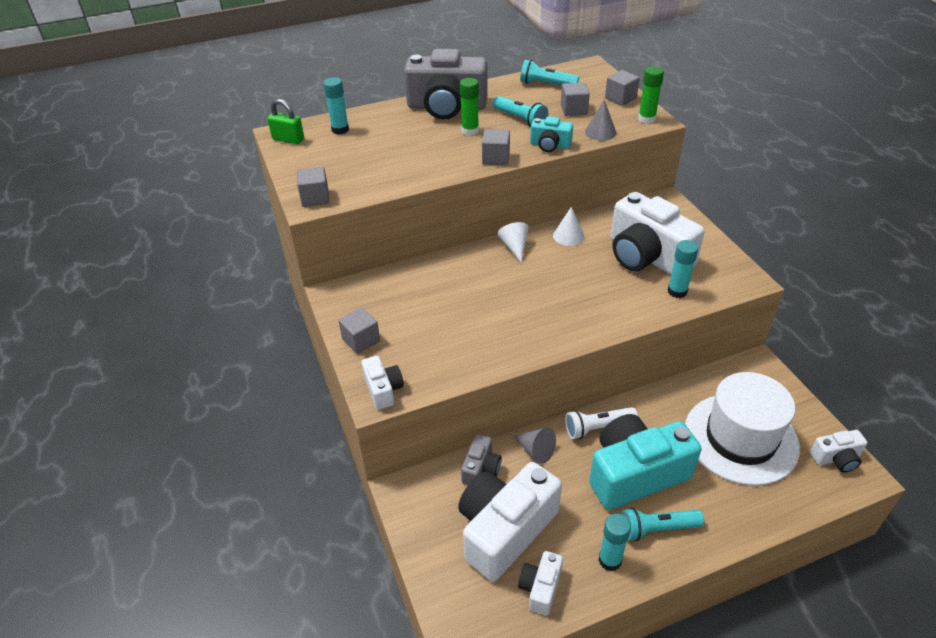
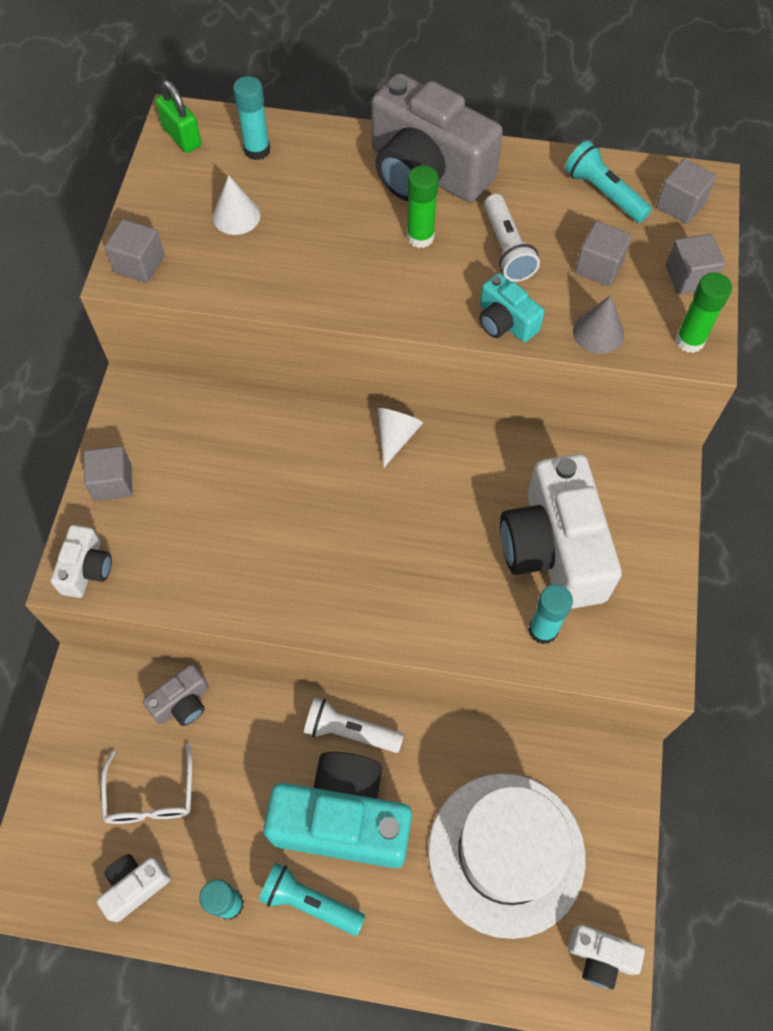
camera: 30 degrees right, 20 degrees up
white camera [458,462,562,582] -> white glasses [101,743,192,824]
grey cube [482,129,510,165] -> grey cube moved to [656,159,716,224]
turquoise flashlight [493,96,548,127] -> white flashlight [484,194,540,282]
grey cone [513,428,556,464] -> none
white cone [553,207,585,246] -> white cone moved to [212,175,261,235]

